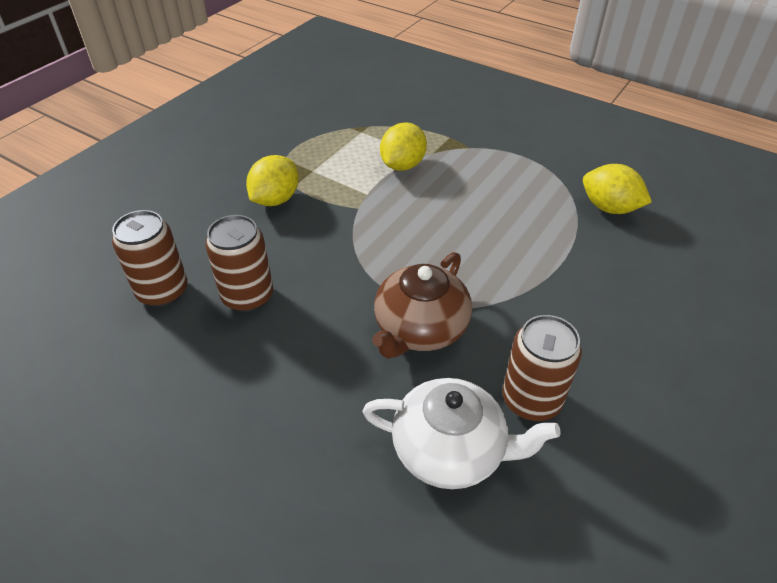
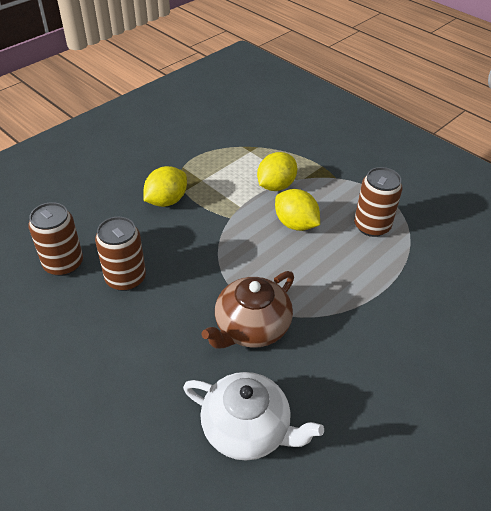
camera: 10 degrees right, 0 degrees up
brown can [502,315,582,421] -> brown can moved to [354,167,403,237]
yellow lemon [583,164,652,214] -> yellow lemon moved to [275,189,320,231]

